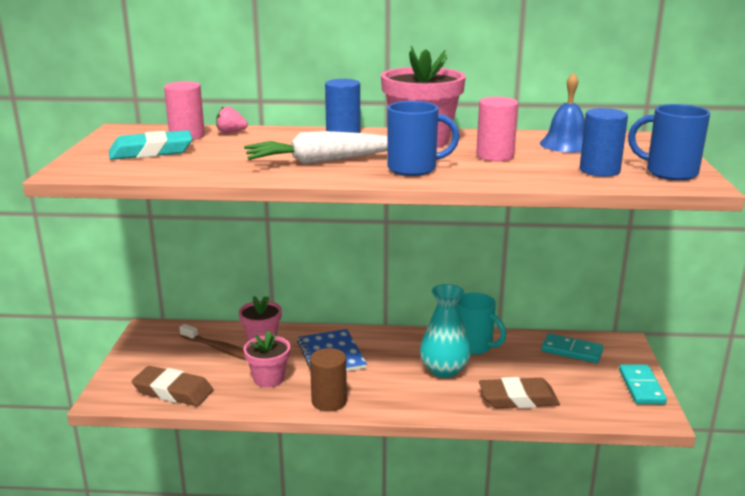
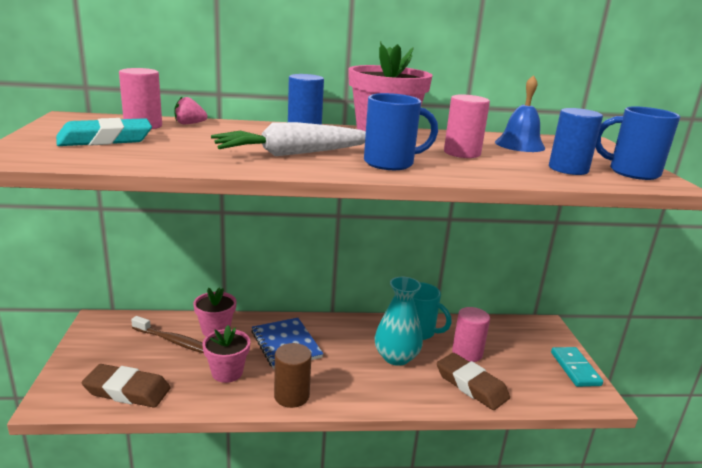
camera: 10 degrees left, 0 degrees up
brown eraser [479,377,560,409] -> brown eraser turned 60 degrees clockwise [437,353,510,410]
turquoise domino [541,333,604,363] -> none
none -> pink cylinder [452,307,490,362]

